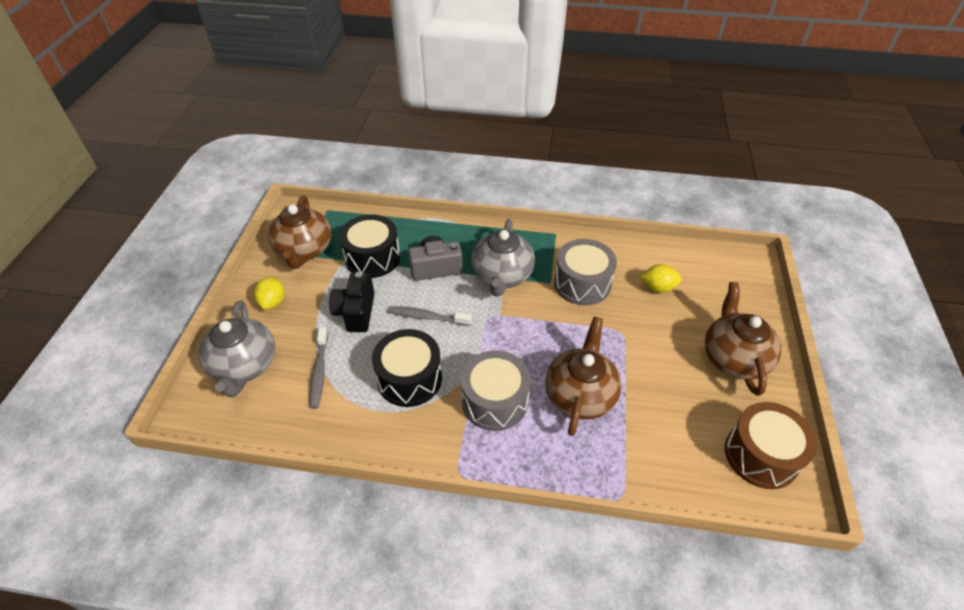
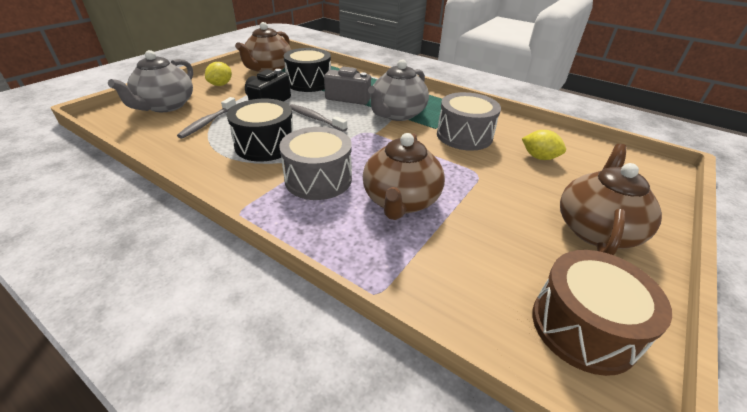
camera: 25 degrees right, 10 degrees down
brown teapot [545,317,622,436] -> brown teapot turned 150 degrees clockwise [363,133,445,220]

